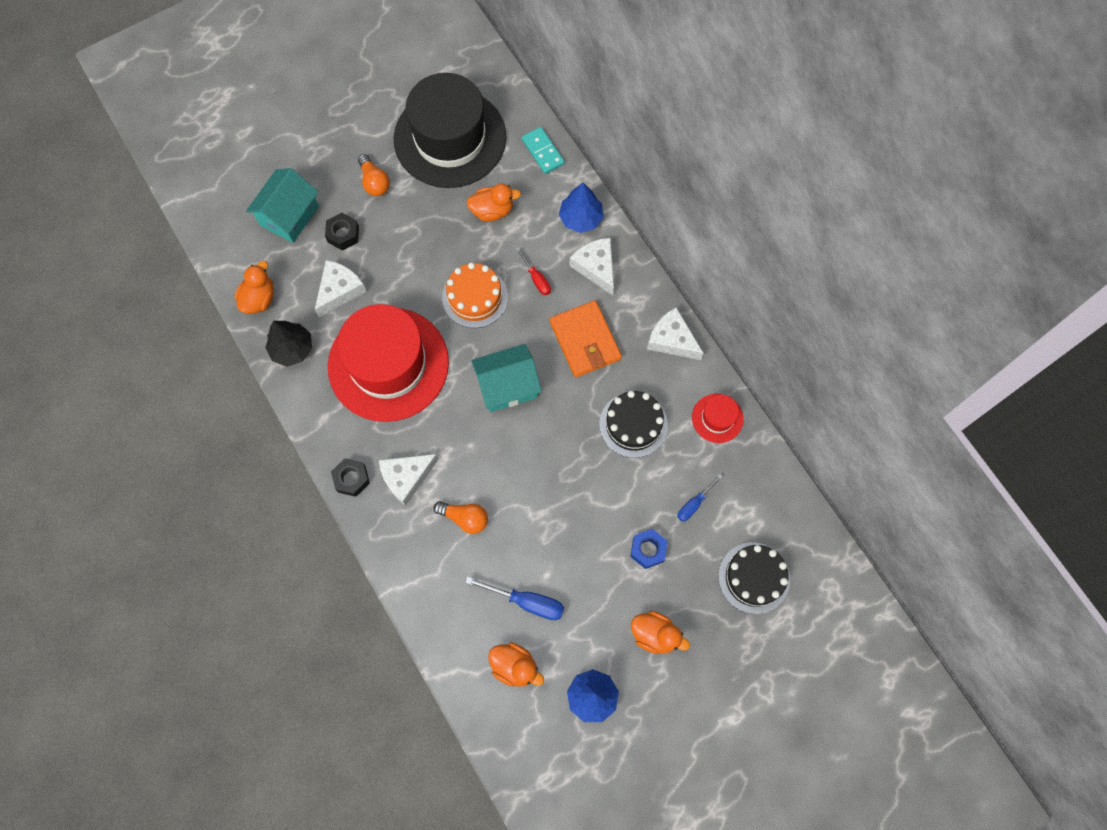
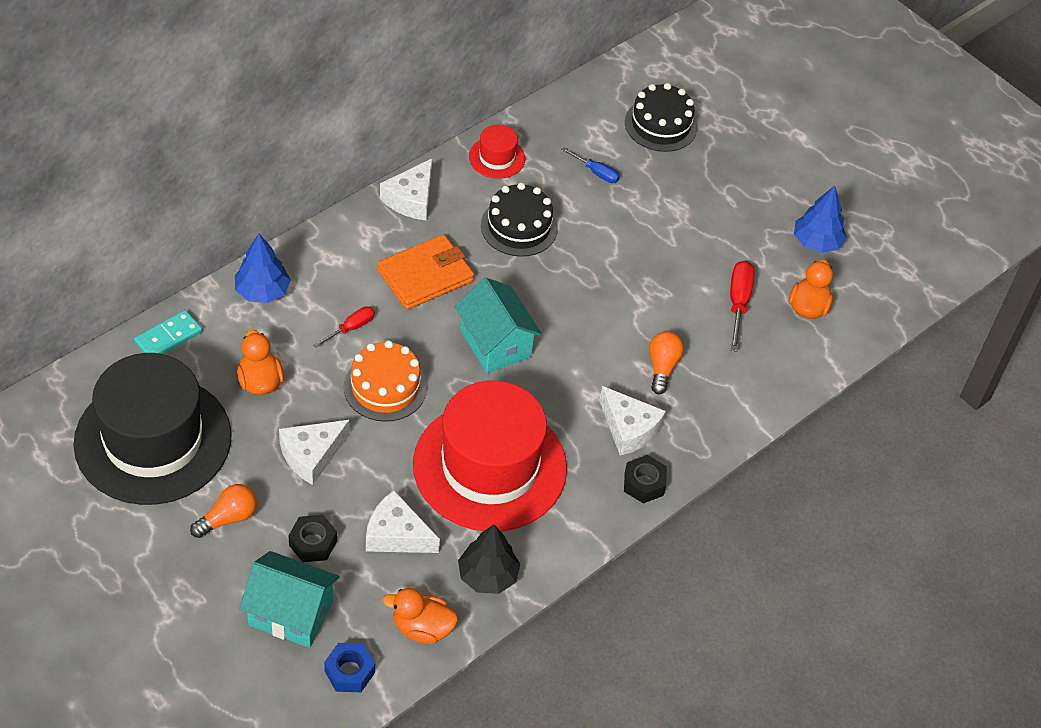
camera: 105 degrees left, 20 degrees down
blue screwdriver [465,576,564,620] -> red screwdriver [730,261,755,352]
white cheese [569,238,614,295] -> white cheese moved to [279,420,350,485]
blue nut [630,529,667,569] -> blue nut moved to [324,643,375,692]
orange duck [631,611,690,654] -> none

